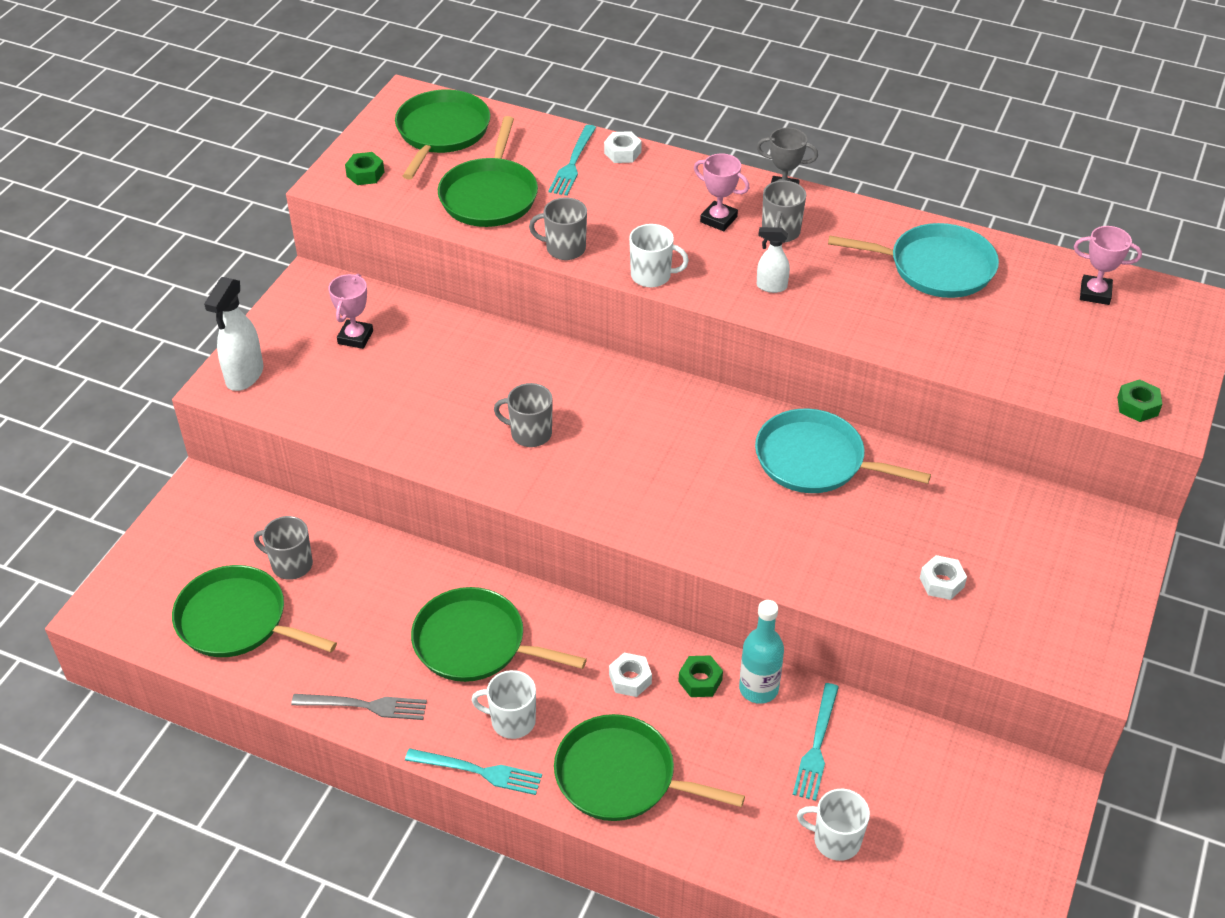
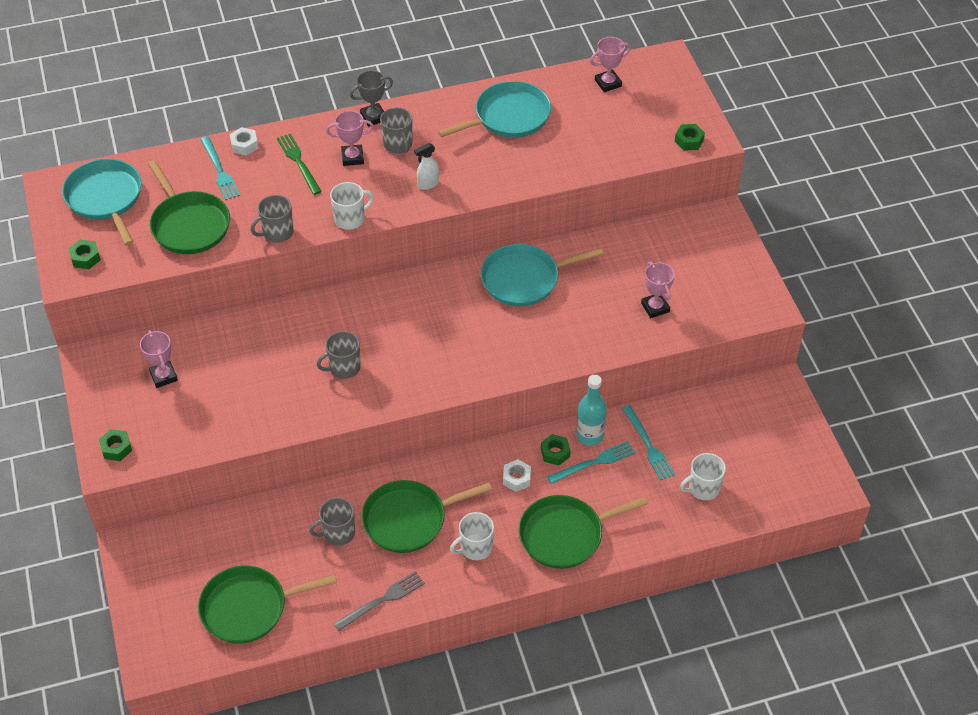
camera: 40 degrees left, 5 degrees up
white spray bottle [204,277,264,391] -> green nut [99,429,132,461]
grey mug [254,516,313,580] -> grey mug moved to [309,498,355,546]
green pan [395,90,490,180] -> turquoise pan [62,159,142,245]
turquoise fork [405,748,542,795] -> turquoise fork moved to [547,441,636,484]
white nut [920,555,967,600] -> pink trophy [641,262,675,318]
none -> green fork [277,133,322,195]

